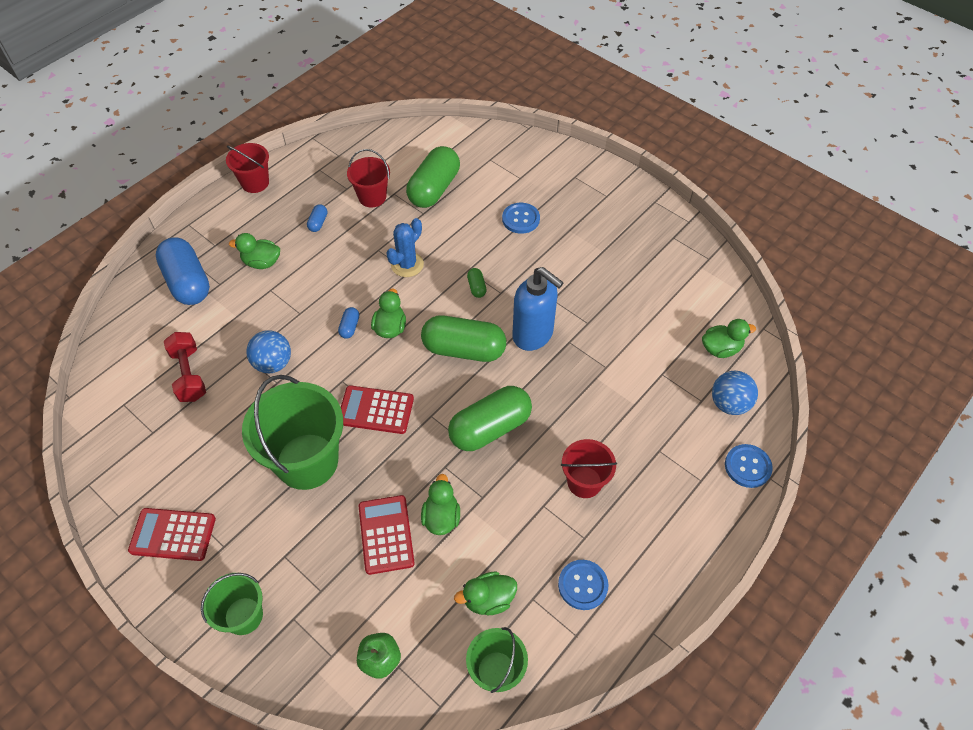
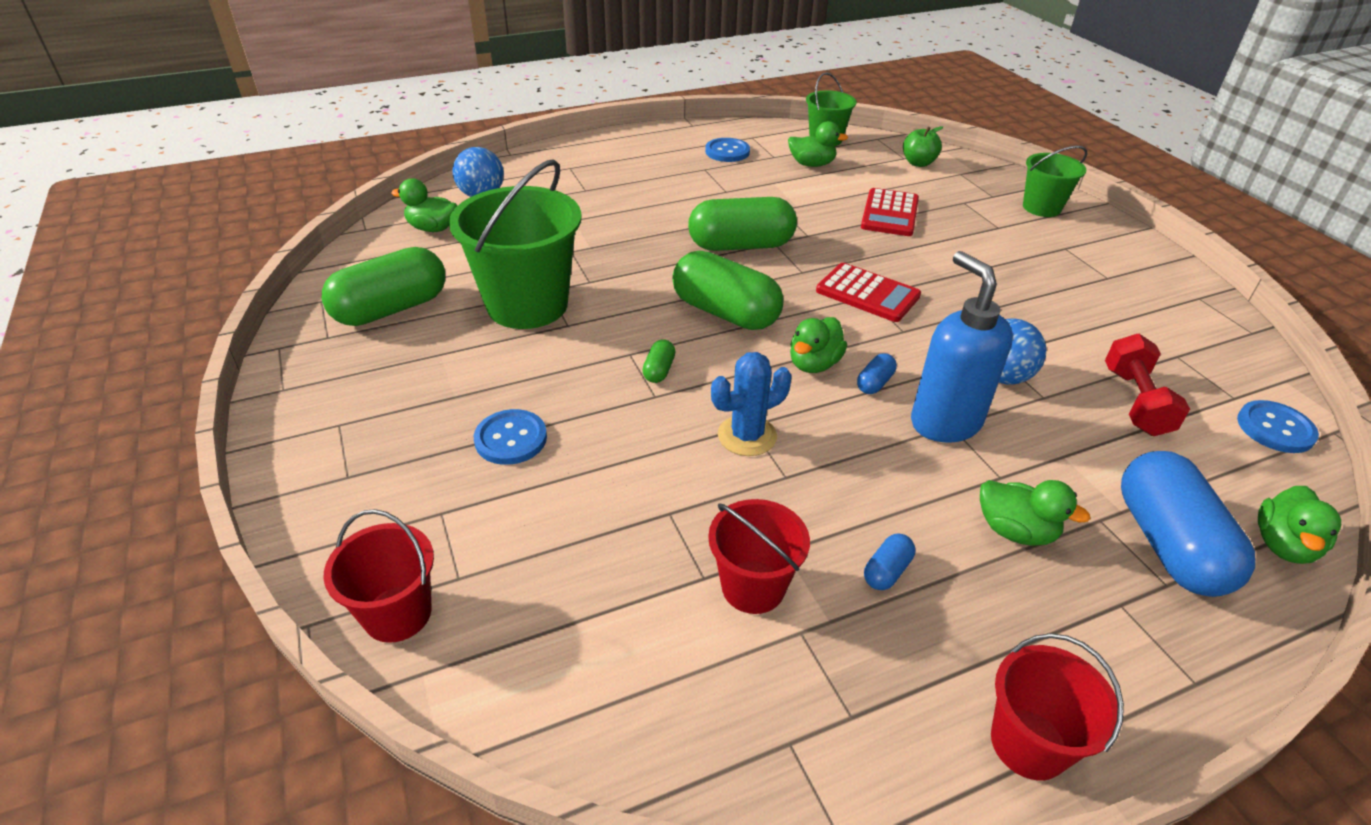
camera: 155 degrees left, 15 degrees down
red calculator [128,508,216,561] -> none
green bucket [242,375,343,490] -> green bucket moved to [449,159,582,329]
green capsule [406,146,460,208] -> green capsule moved to [322,247,445,326]
green duck [421,474,460,535] -> green duck moved to [1258,486,1341,564]
blue soap dispenser [513,267,564,351] -> blue soap dispenser moved to [911,251,1013,443]
red bucket [561,439,617,498] -> red bucket moved to [323,509,434,643]
blue button [725,444,773,488] -> blue button moved to [1237,400,1319,453]

